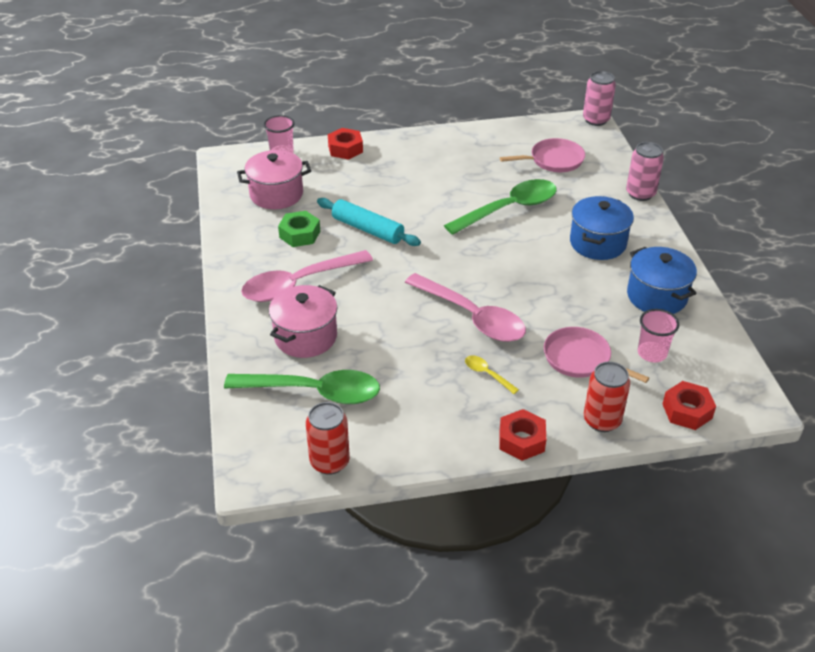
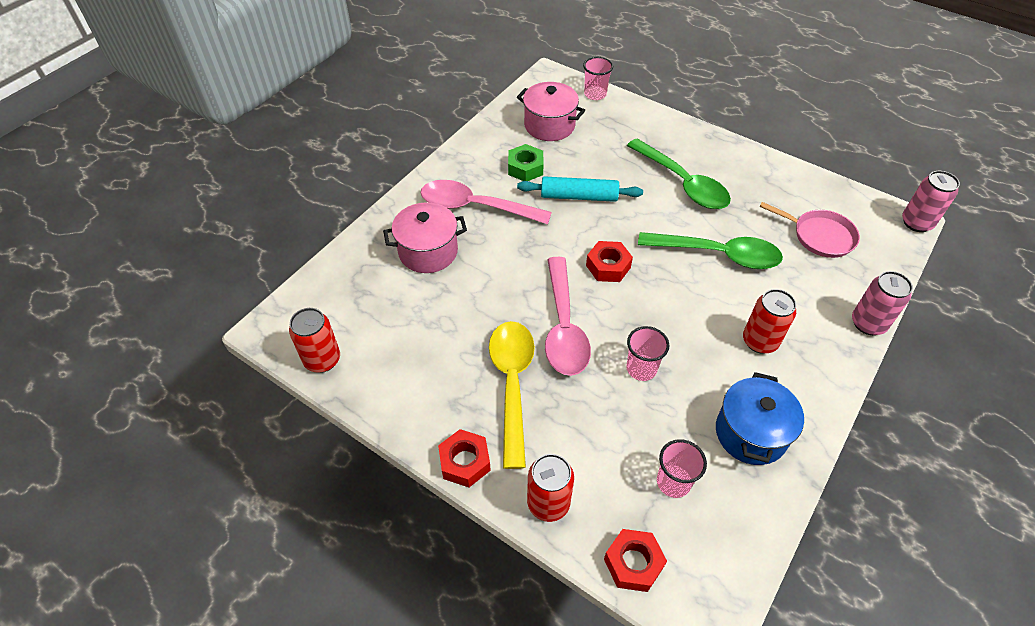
camera: 45 degrees right, 10 degrees up
green spoon [224,370,380,404] -> green spoon moved to [627,138,731,209]
turquoise rolling pin [317,198,421,246] -> turquoise rolling pin turned 75 degrees counterclockwise [517,176,643,202]
red nut [328,128,363,160] -> red nut moved to [586,241,633,282]
yellow spoon [465,355,519,394] -> yellow spoon [489,321,535,469], size x2.36
pink pan [544,327,649,383] -> none
blue pot [570,196,634,260] -> red can [743,289,796,354]
none -> pink cup [626,326,669,381]

